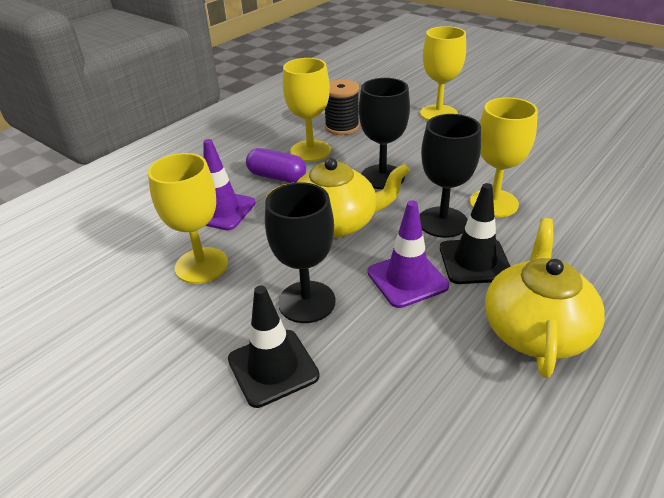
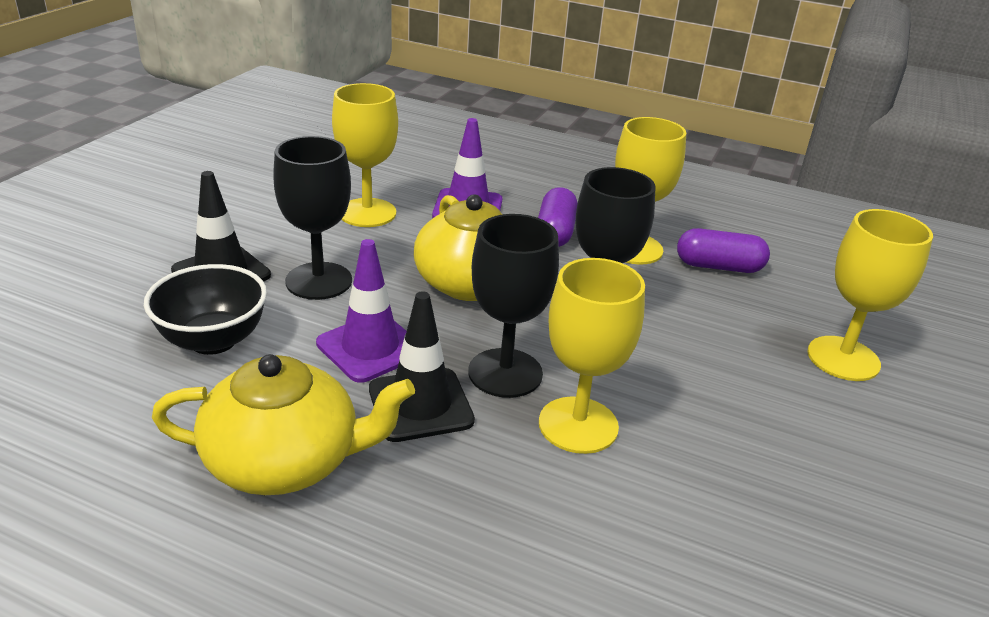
camera: 70 degrees right, 5 degrees down
black spool [325,79,360,135] -> purple capsule [677,228,770,273]
none -> black bowl [144,264,267,355]

